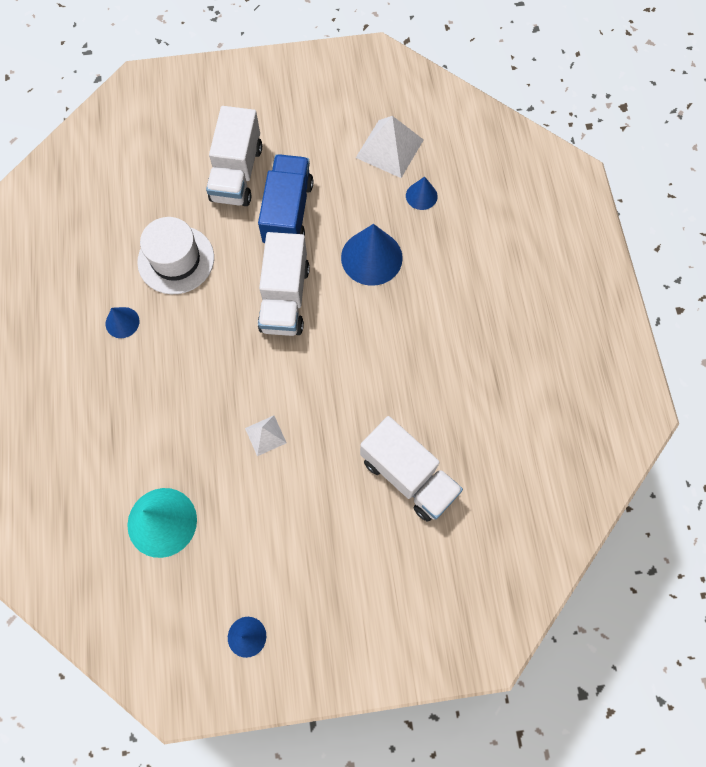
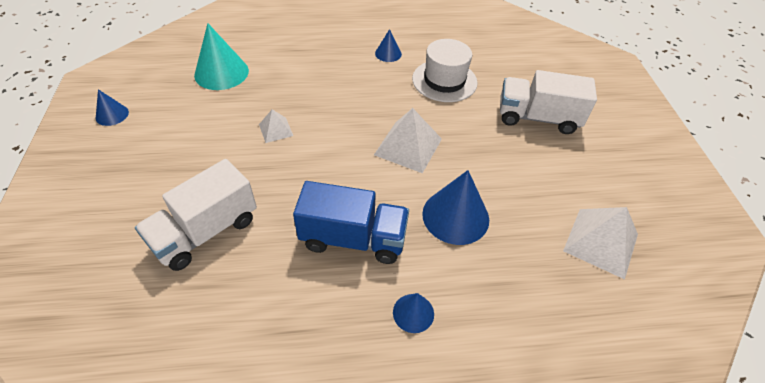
camera: 90 degrees right, 20 degrees down
blue truck [258,154,313,243] -> blue truck moved to [293,181,409,264]
white truck [258,232,310,336] -> white pyramid [374,108,442,173]
blue cone [406,177,438,210] -> blue cone moved to [393,293,434,333]

